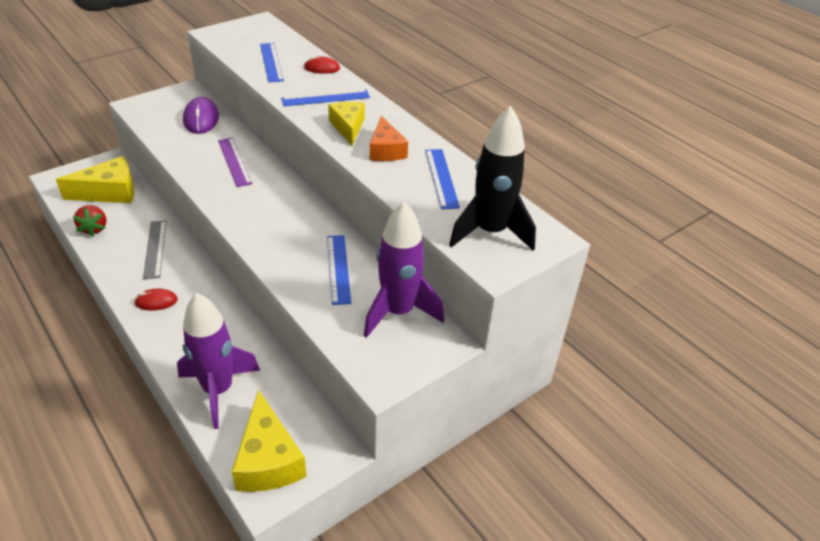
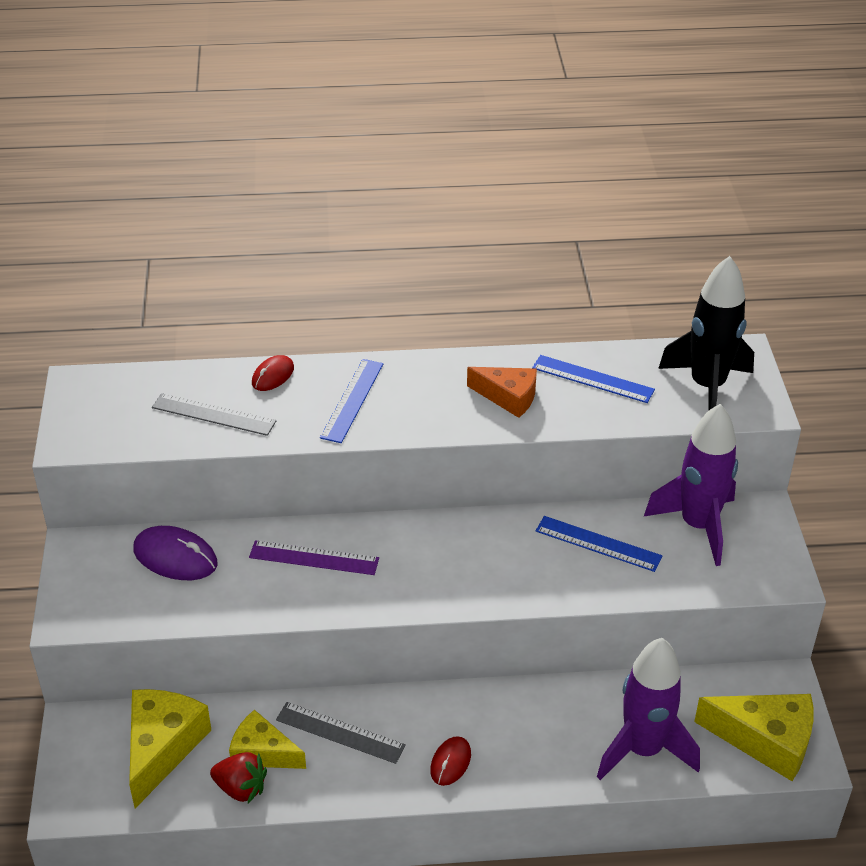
camera: 55 degrees left, 0 degrees up
blue ruler [260,43,284,82] -> grey ruler [152,393,276,436]
yellow cheese [328,102,365,145] -> yellow cheese moved to [229,710,306,769]

